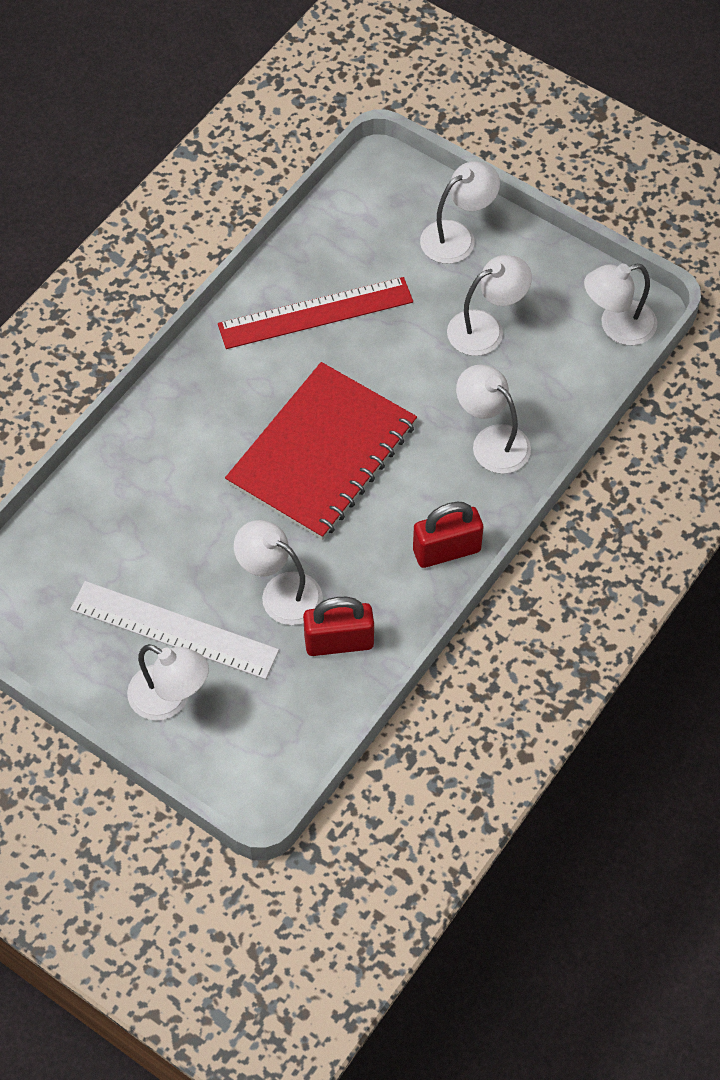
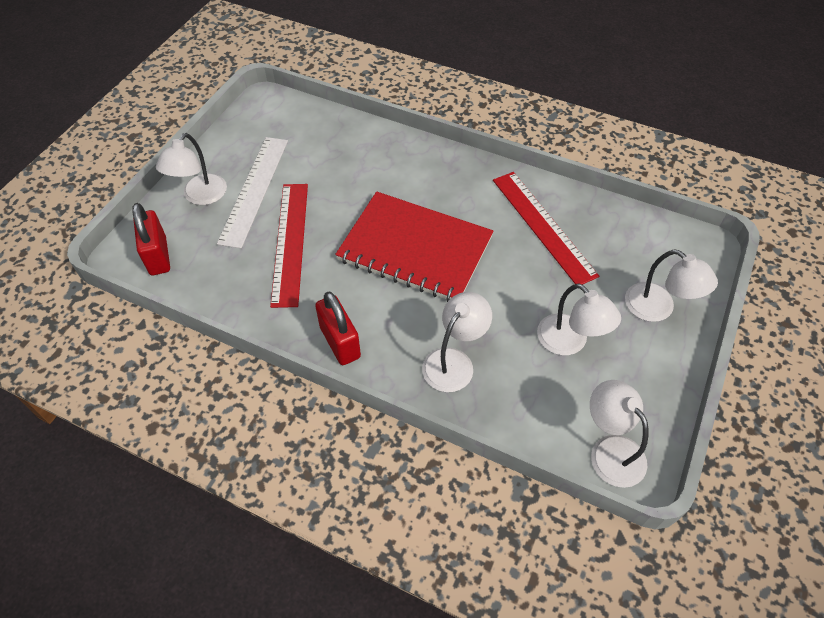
camera: 80 degrees right, 5 degrees down
white lamp [234,520,323,625] -> red ruler [270,184,308,308]
red padlock [303,597,374,656] -> red padlock moved to [132,203,170,275]

